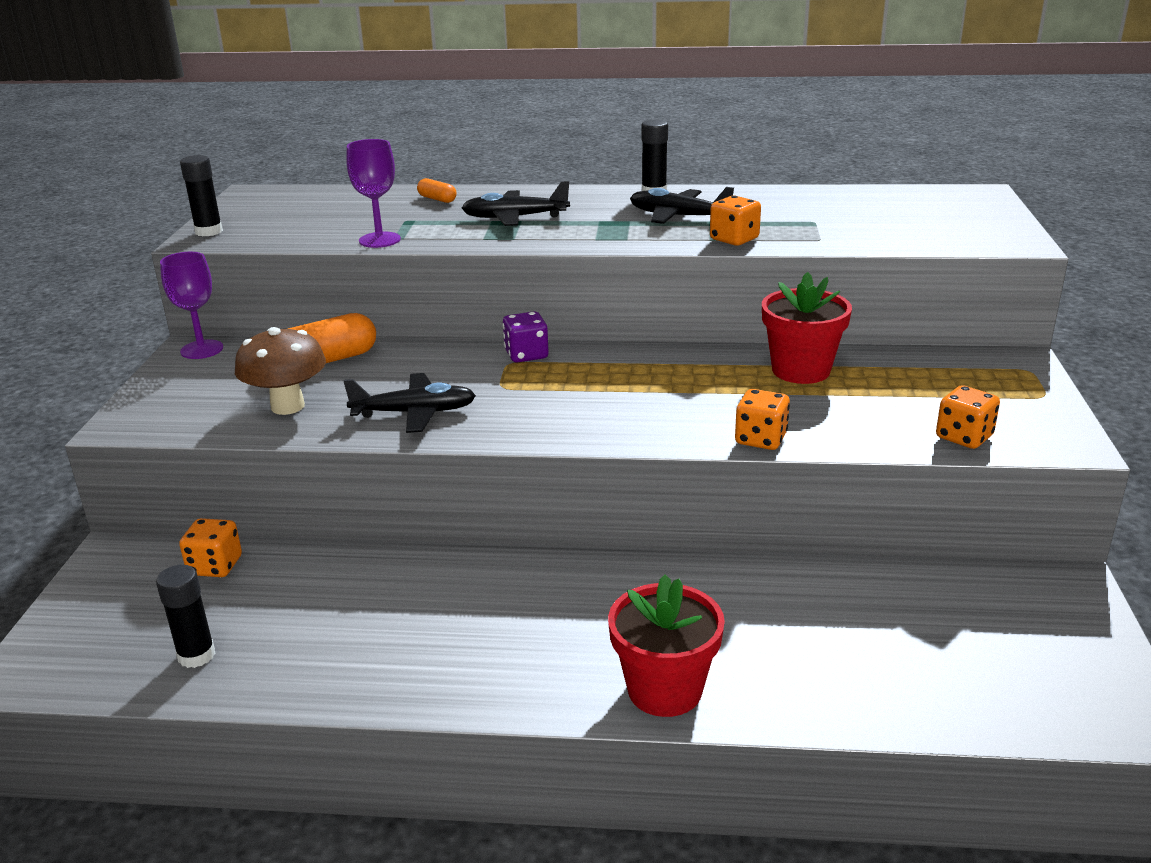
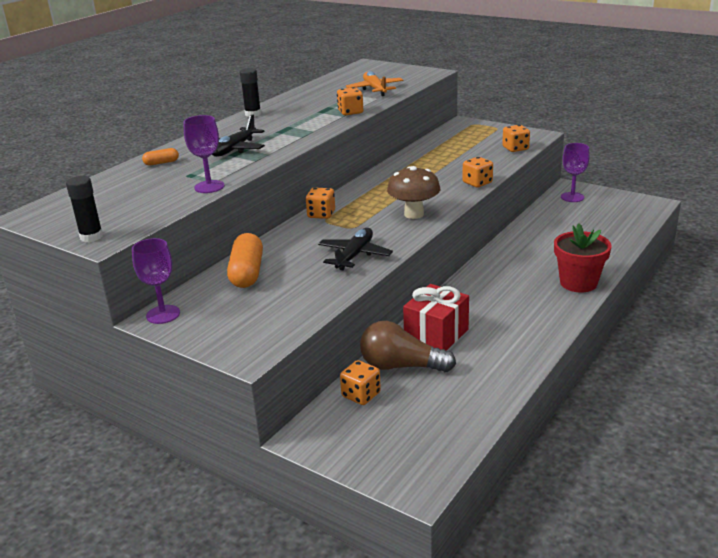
camera: 60 degrees left, 0 degrees up
black glue stick [156,565,215,668] -> none
brown mushroom [235,327,326,415] -> brown mushroom moved to [387,166,440,219]
purple dice [503,311,549,363] -> orange dice [306,188,335,219]
black plane [630,187,734,224] -> none
red flower pot [762,272,852,384] -> none
none -> orange plane [346,71,403,96]
none -> brown light bulb [360,321,456,372]
none -> red gift [403,284,469,351]
none -> purple goblet [561,143,590,202]

